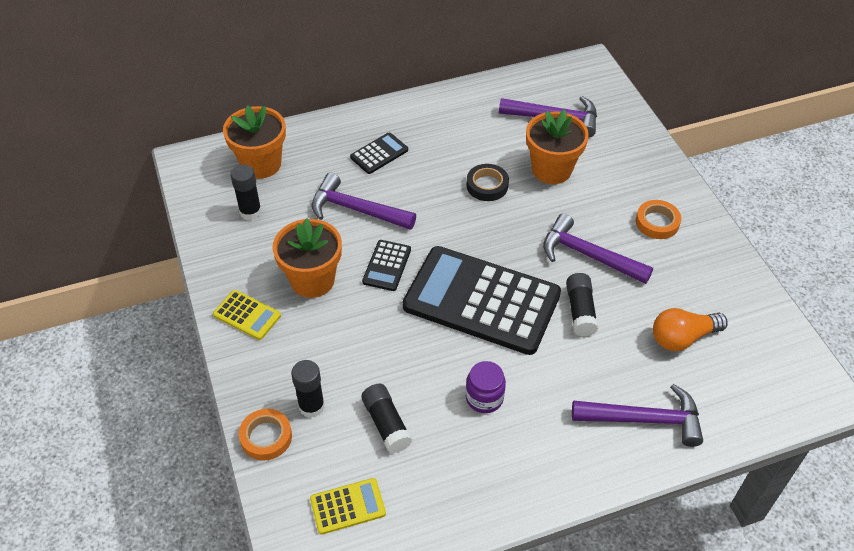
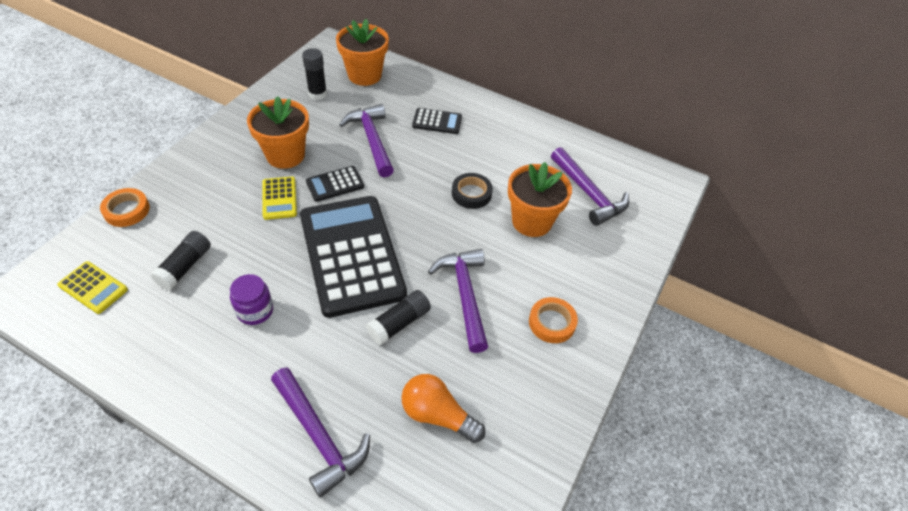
camera: 45 degrees right, 0 degrees up
yellow calculator [213,290,281,340] -> yellow calculator moved to [262,177,297,220]
black glue stick [291,360,325,418] -> none

